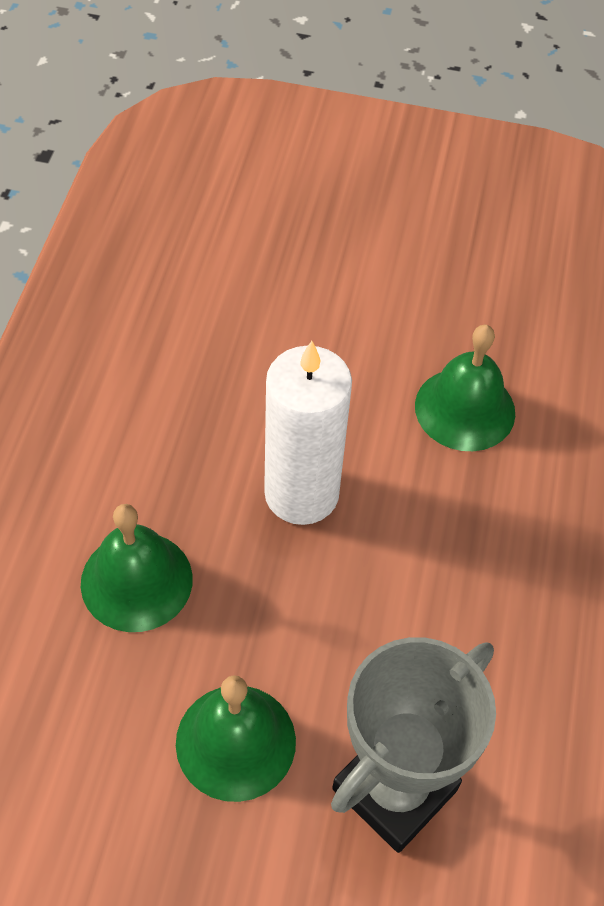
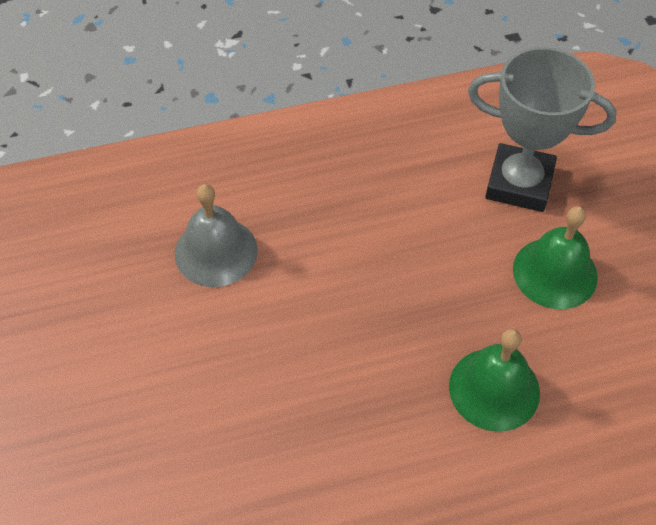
camera: 115 degrees left, 0 degrees up
white candle [264,341,352,525] -> none
green bell [415,324,515,451] -> grey bell [175,184,258,287]

